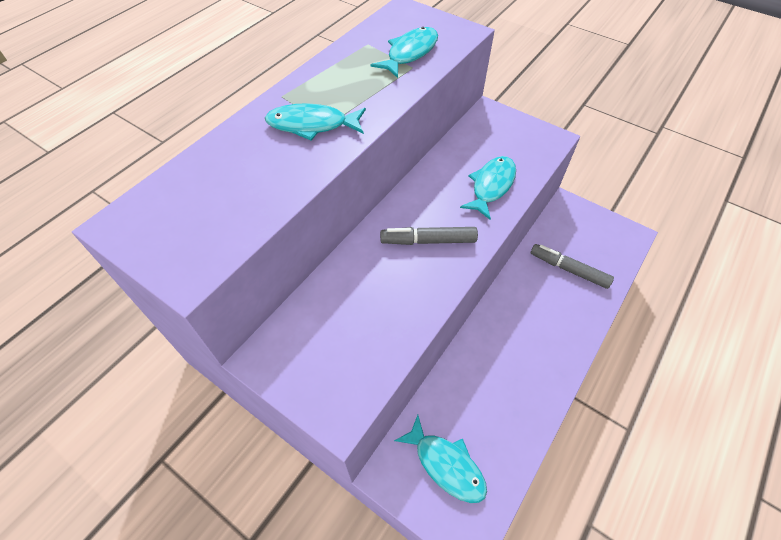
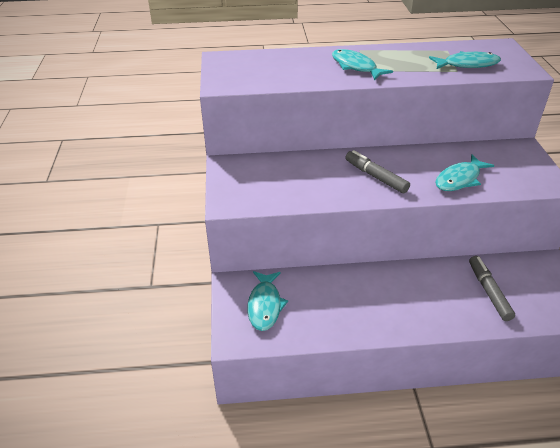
camera: 50 degrees right, 15 degrees down
turquoise fish [460,156,516,220] -> turquoise fish turned 150 degrees clockwise [435,154,495,191]

